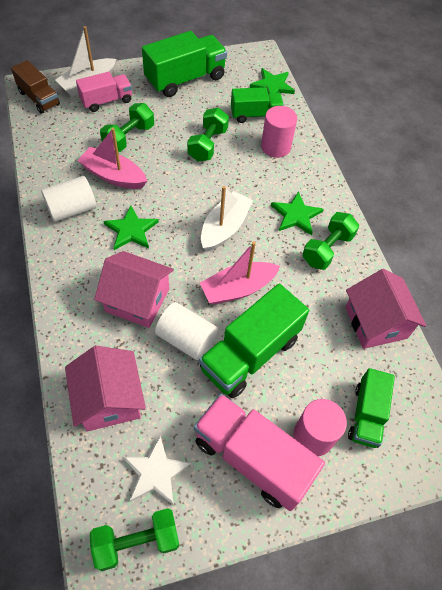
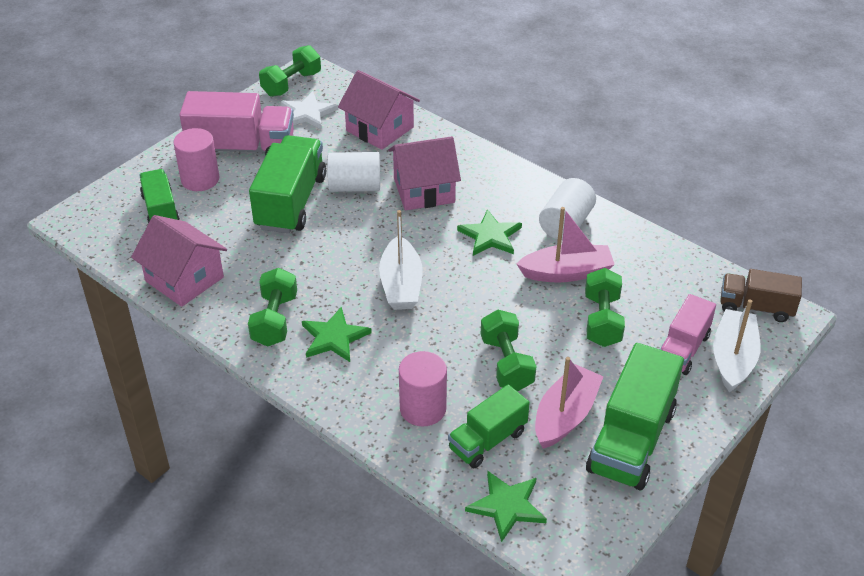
camera: 150 degrees right, 15 degrees down
pink boat [200,242,280,305] -> pink boat moved to [535,357,604,449]

